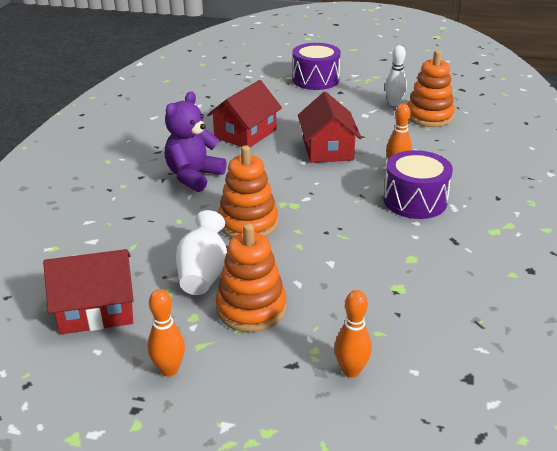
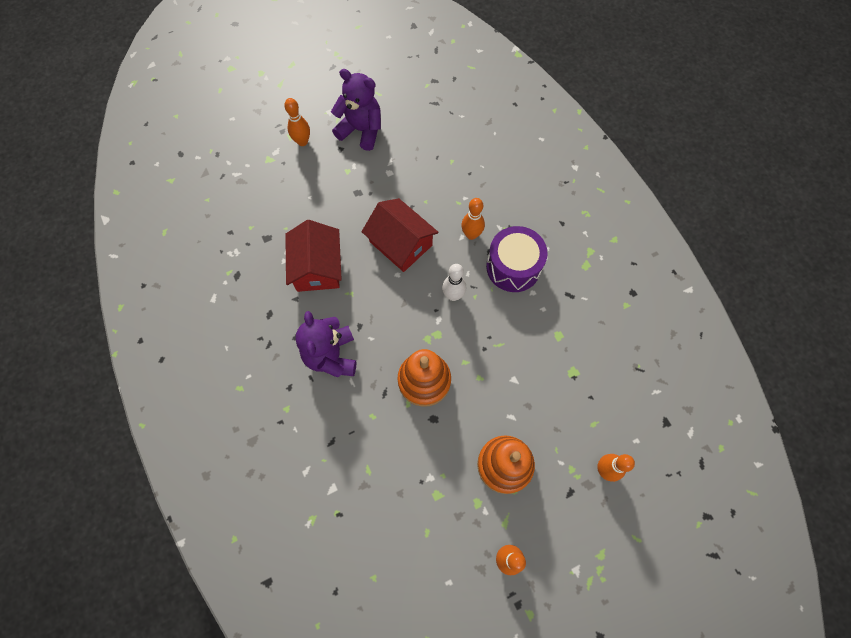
camera: 40 degrees left, 35 degrees up
red house [43,249,134,334] -> none
white vase [176,210,227,295] -> none
purple drum [292,43,341,90] -> orange bowling pin [284,98,310,146]
white bowling pin [385,45,407,106] -> white bowling pin moved to [442,264,466,301]
orange stacking toy [407,50,455,127] -> none
none -> purple teddy bear [331,69,381,151]

